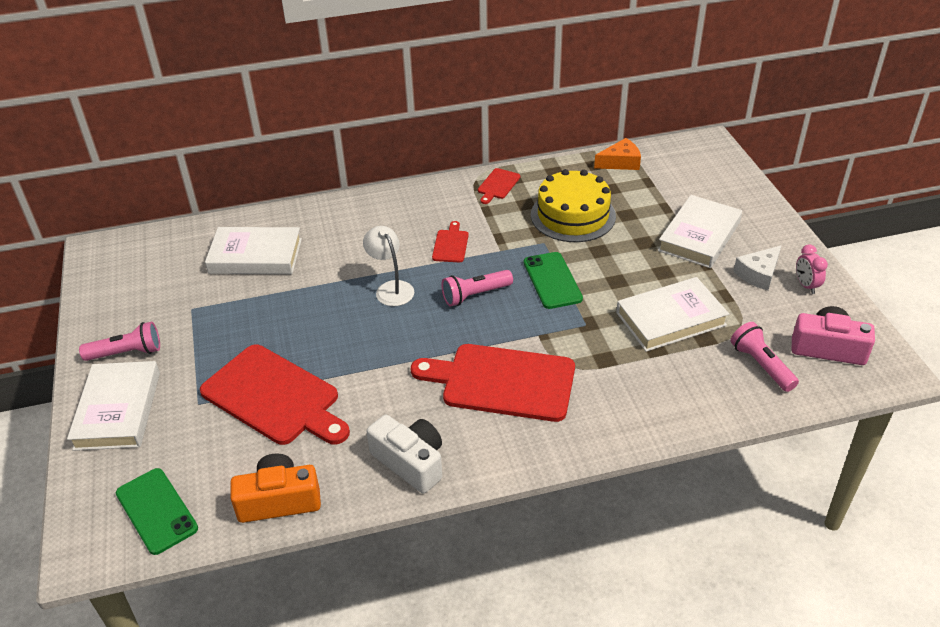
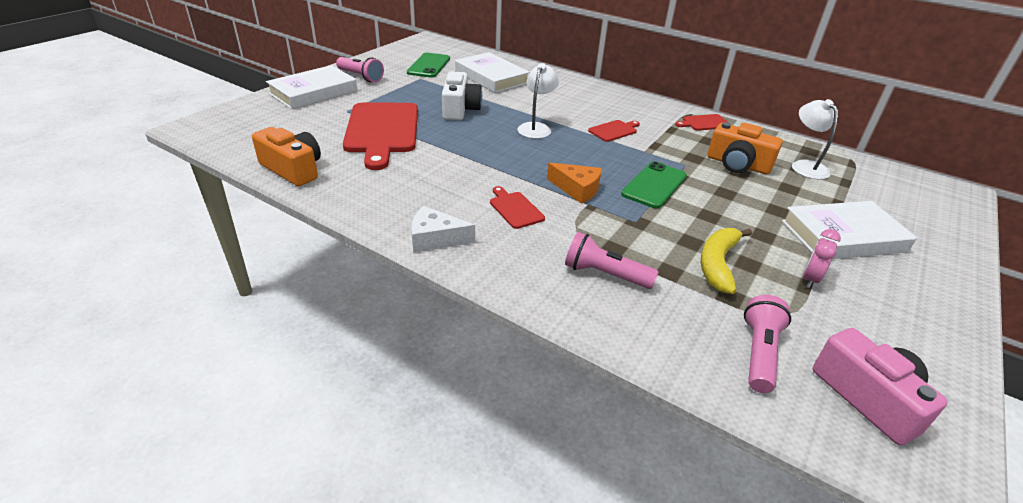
camera: 45 degrees right, 5 degrees down
green phone [116,468,198,555] -> green phone moved to [407,53,450,78]
white camera [367,415,442,494] -> white camera moved to [442,72,482,120]
red cutting board [411,344,575,422] -> red cutting board [490,186,545,229], size x0.45
pink flashlight [441,270,513,307] -> pink flashlight moved to [565,232,658,289]
yellow cake [531,169,616,242] -> orange camera [707,122,783,174]
orange cheese [594,138,641,170] -> orange cheese moved to [547,163,602,204]
white book [616,277,729,352] -> yellow banana [701,228,752,294]
white cheese [734,246,781,291] -> white cheese moved to [411,206,475,252]
pink clock [796,245,828,294] -> pink clock moved to [803,229,841,288]
none -> white lamp [792,99,838,179]

